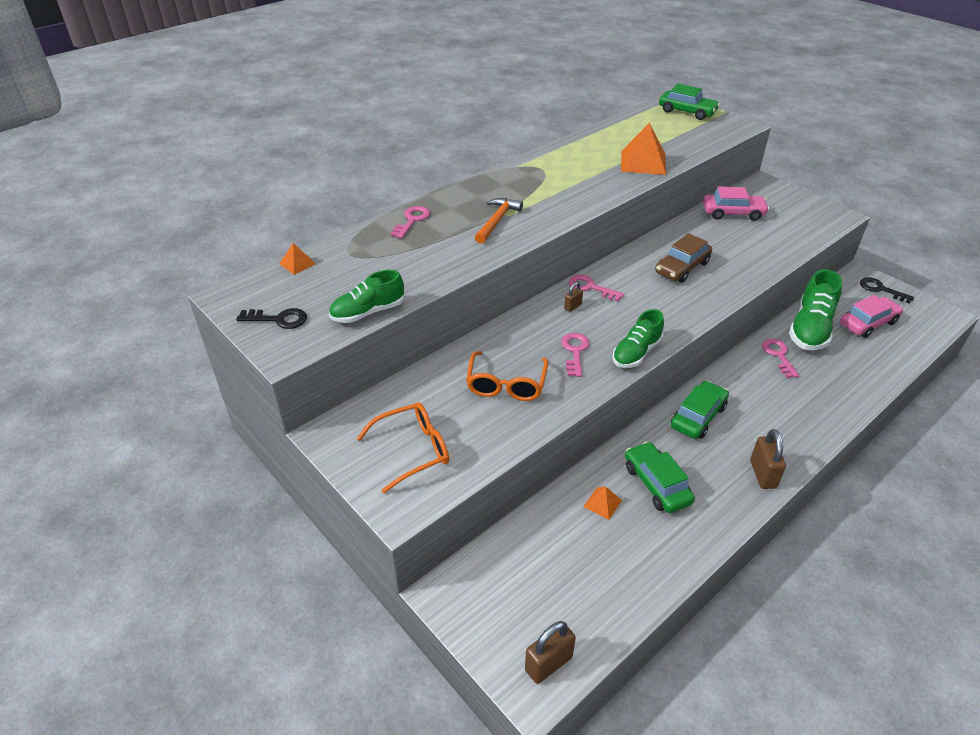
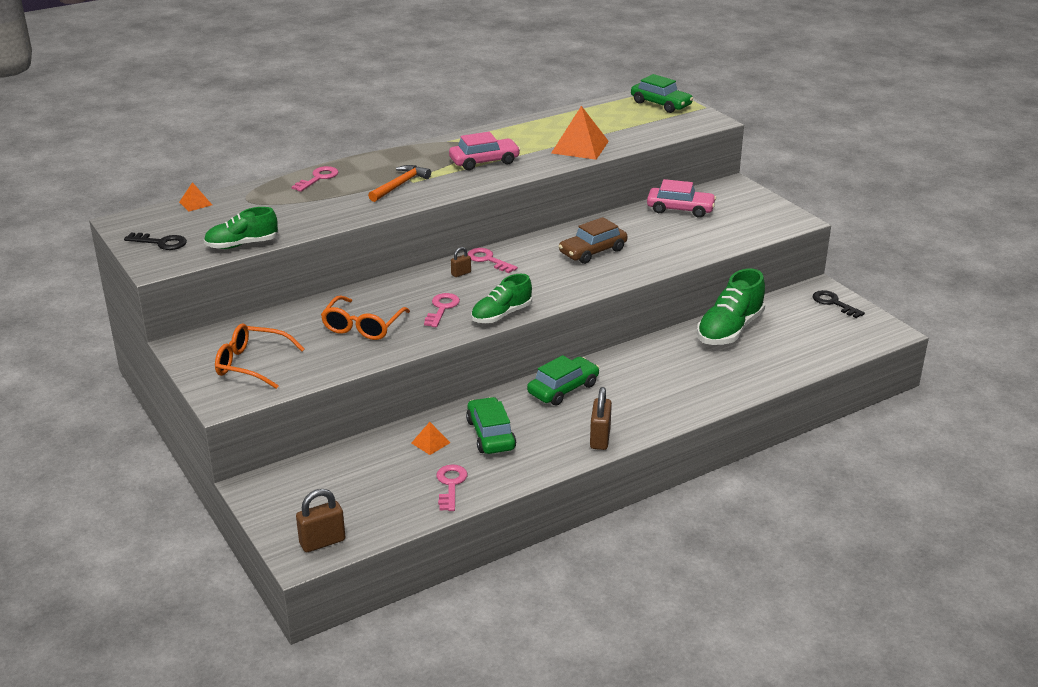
camera: 10 degrees right, 10 degrees down
orange glasses [356,402,449,493] -> orange glasses turned 150 degrees counterclockwise [215,323,304,389]
pink key [762,339,799,378] -> pink key moved to [436,464,467,511]
pink car [840,295,903,338] -> pink car moved to [449,132,521,170]

